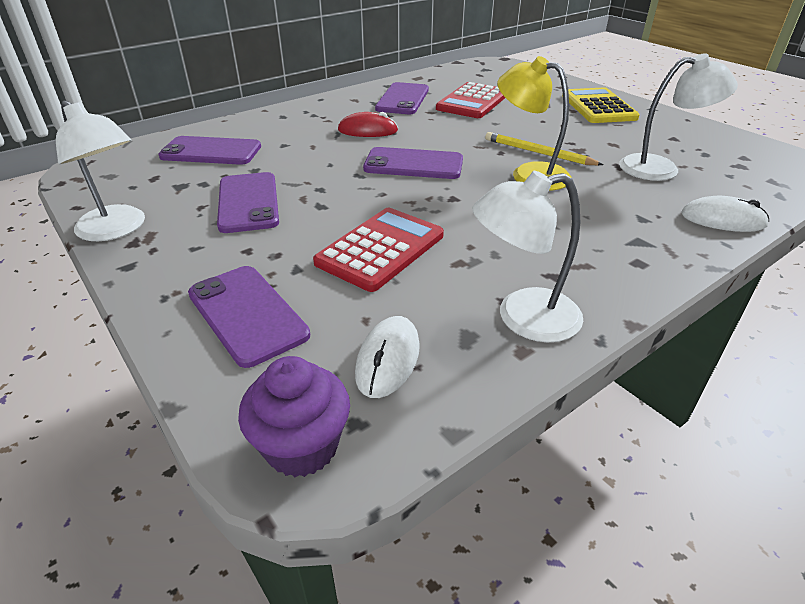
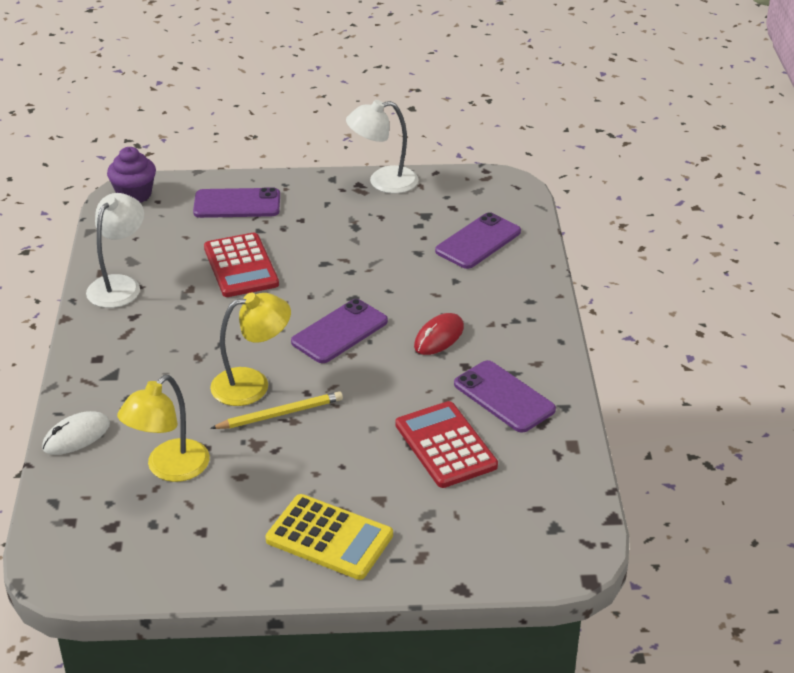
camera: 125 degrees right, 0 degrees up
purple phone [217,172,279,233] -> none
white mouse [355,316,420,398] -> none
white lamp [619,53,738,181] -> yellow lamp [117,375,210,482]

